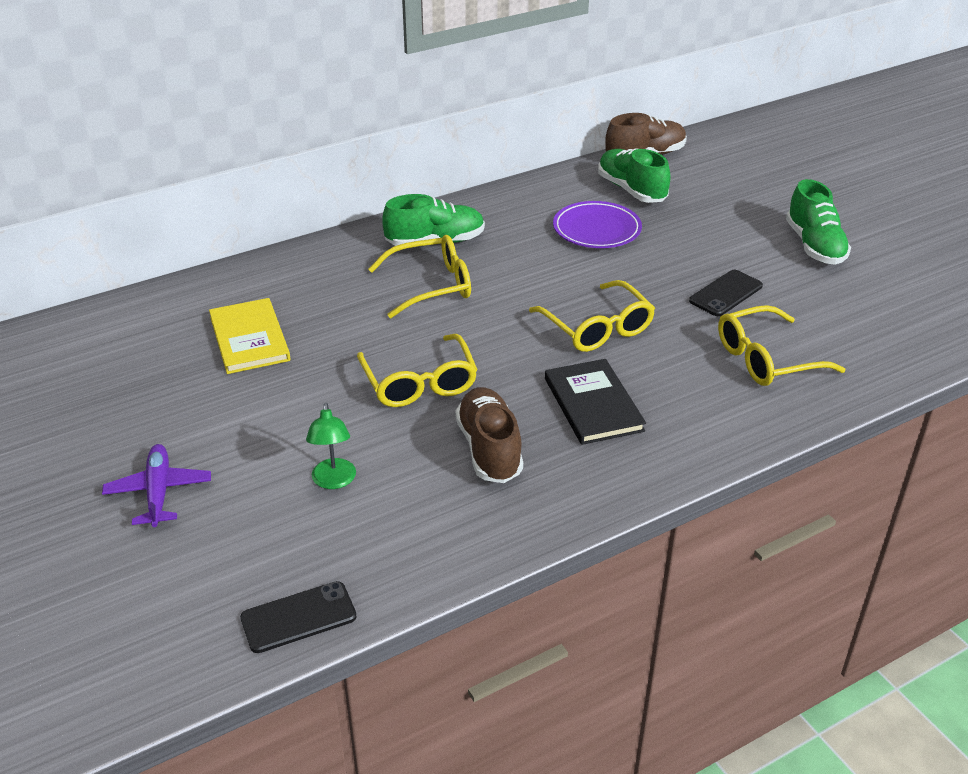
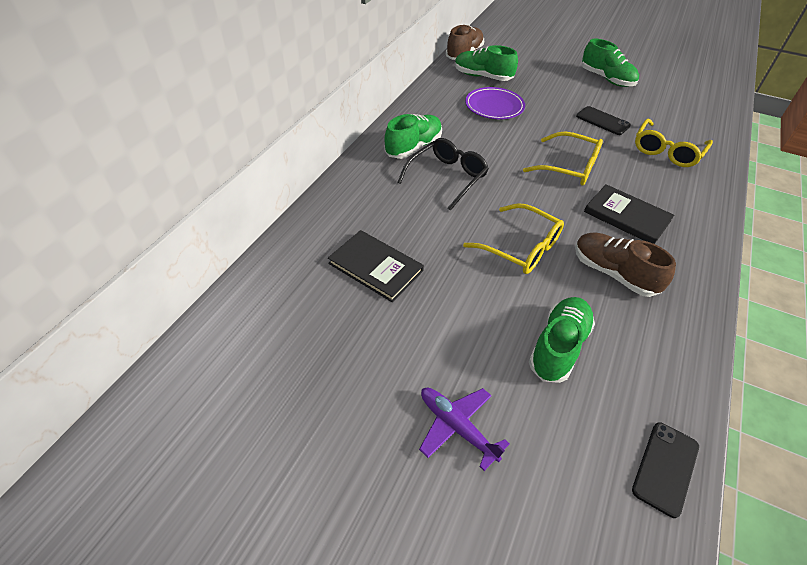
camera: 35 degrees left, 10 degrees up
yellow book [209,298,290,374] -> black book [328,230,424,302]
green lamp [306,403,356,489] -> green shoe [529,297,595,383]
yellow glasses [368,235,471,318] -> black glasses [397,138,489,211]
black phone [689,270,763,316] -> black phone turned 60 degrees counterclockwise [576,106,631,135]

